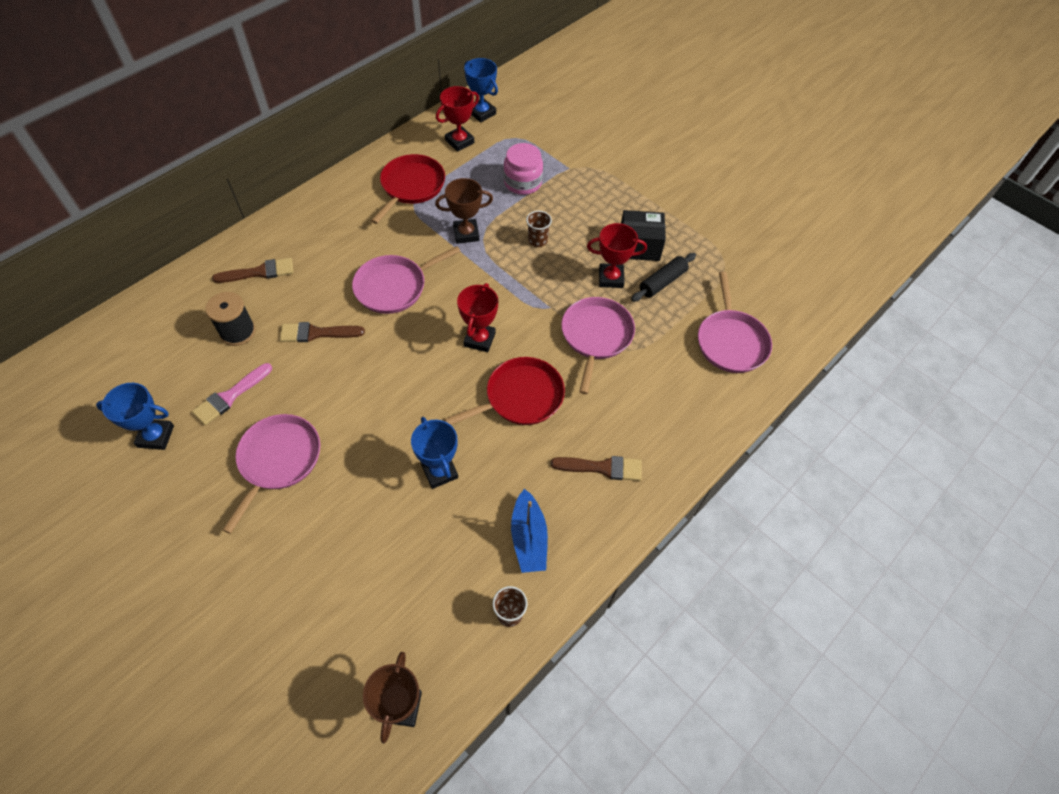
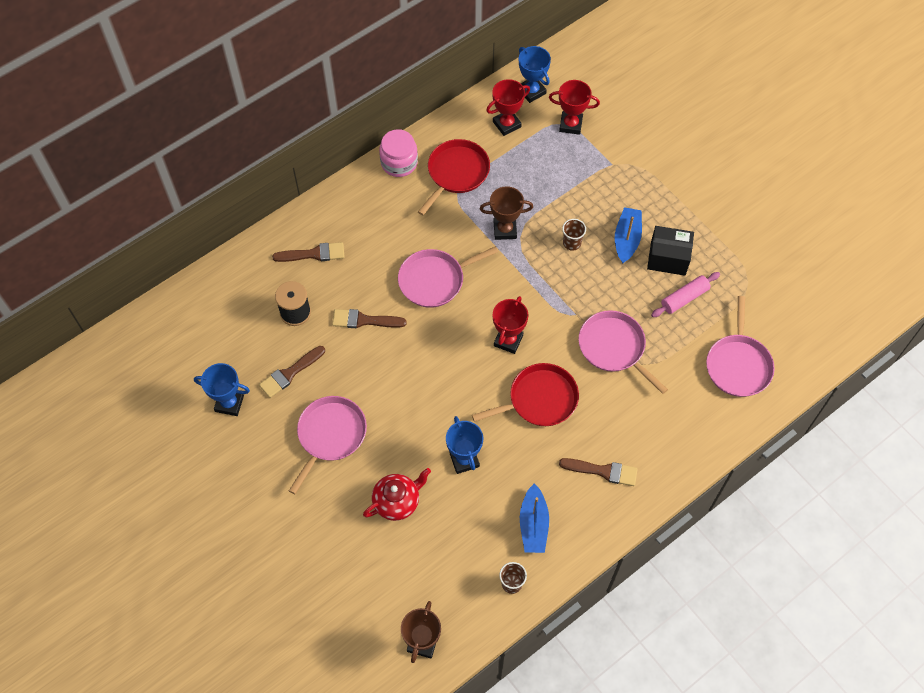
camera: 10 degrees right, 5 degrees up
pink brush [192,363,272,425] -> brown brush [259,346,325,398]
pink jar [504,143,543,195] -> pink jar moved to [379,129,418,177]
pink pan [561,297,635,394] -> pink pan turned 60 degrees counterclockwise [578,310,668,394]
red trophy [587,223,647,288] -> red trophy moved to [549,80,600,135]
black rolling pin [631,253,696,302] -> pink rolling pin [651,272,720,317]
none -> red teapot [363,468,431,521]
none -> blue boat [615,207,642,264]

